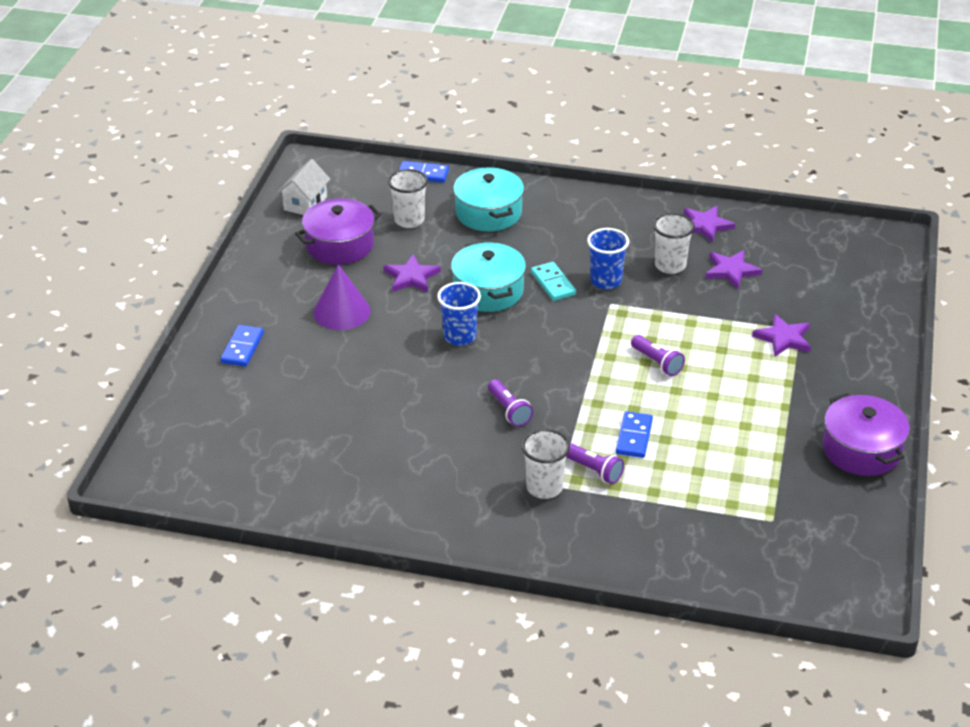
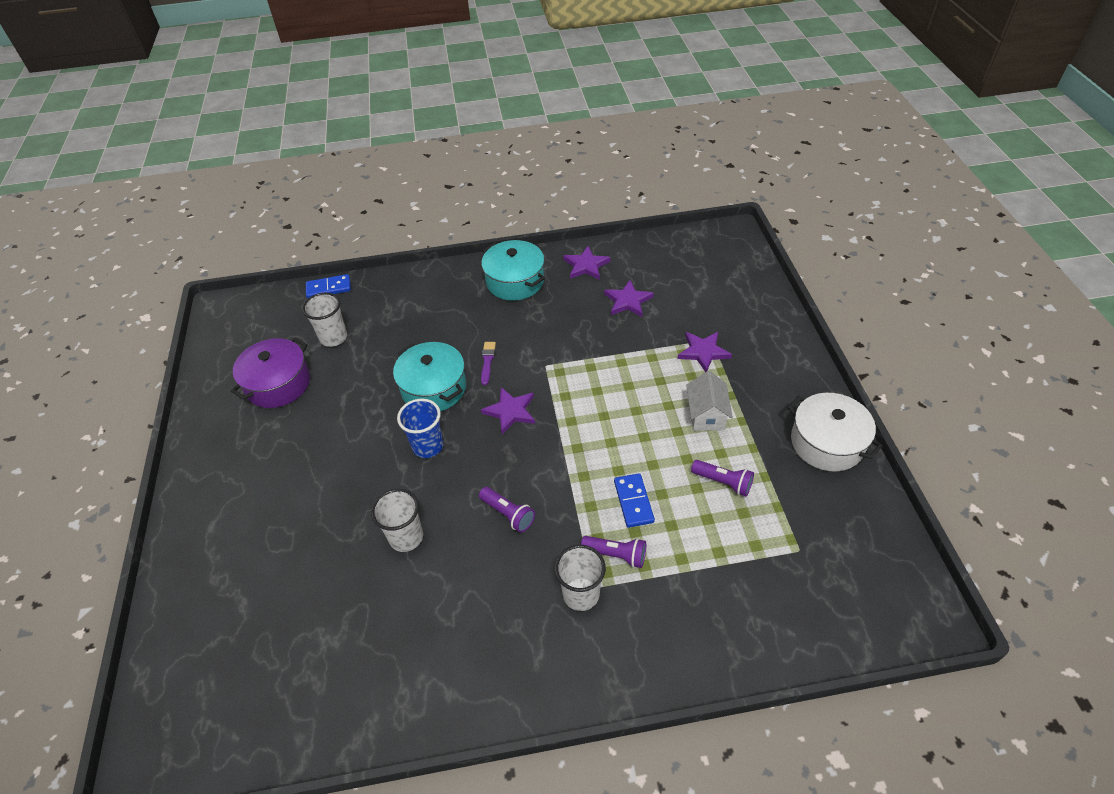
camera: 20 degrees left, 10 degrees up
blue domino [220,325,264,367] -> none
white house [277,159,330,215] -> white house moved to [686,371,733,431]
purple cone [313,264,371,330] -> none
purple star [384,254,441,292] -> purple star moved to [481,387,535,434]
turquoise pot [453,167,524,231] -> turquoise pot moved to [481,240,545,301]
turquoise domino [531,262,576,301] -> purple brush [481,342,496,385]
blue cup [587,228,629,289] -> none
purple flashlight [631,335,685,376] -> purple flashlight moved to [691,460,754,496]
white cup [653,213,695,274] -> white cup moved to [371,489,423,552]
purple pot [823,393,910,476] -> white pot [787,393,882,471]

